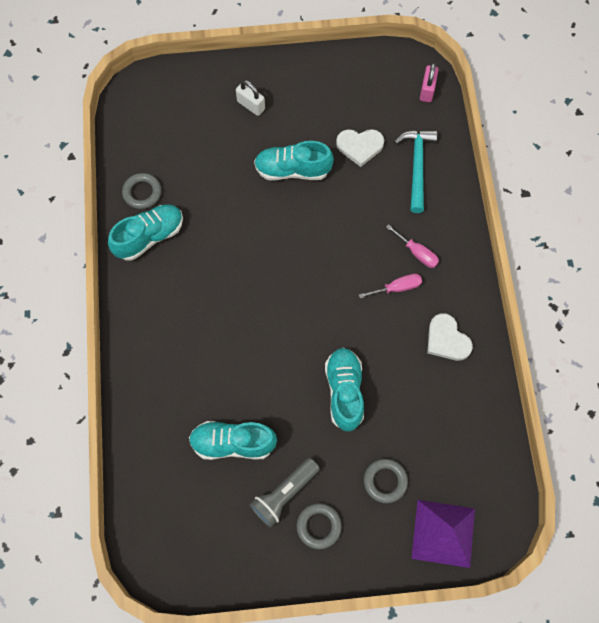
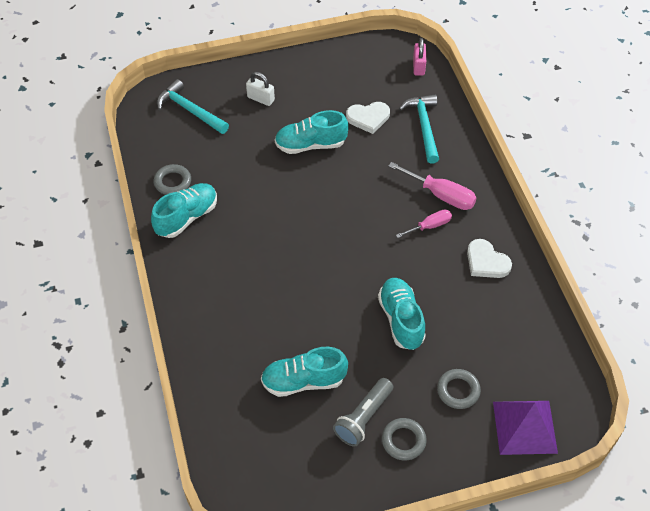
camera: 10 degrees left, 15 degrees down
pink screwdriver [386,224,439,268] -> pink screwdriver [388,162,477,210], size x1.58
none -> turquoise hammer [157,79,229,134]

